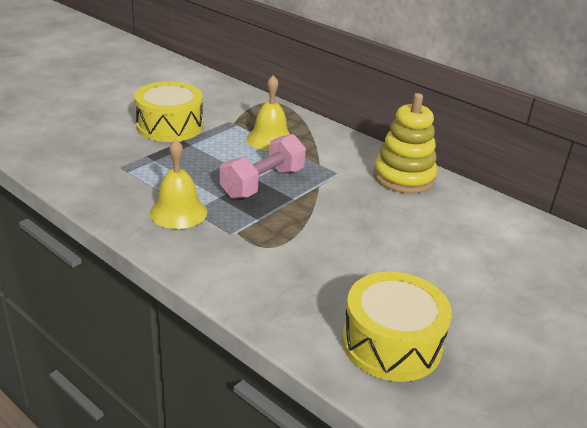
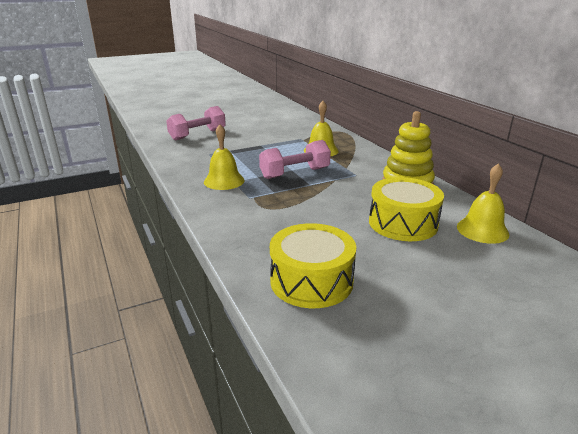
camera: 25 degrees right, 5 degrees down
yellow drum [134,81,203,142] -> yellow drum moved to [369,177,444,241]
none -> pink dumbbell [166,106,226,141]
none -> yellow bell [457,163,509,244]

